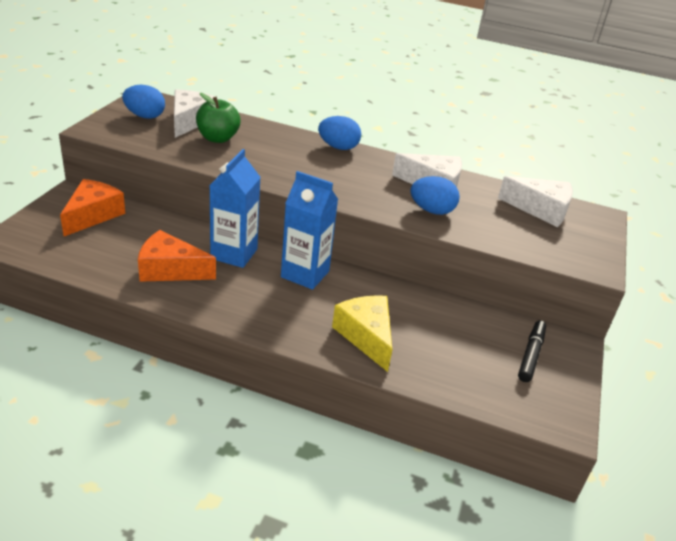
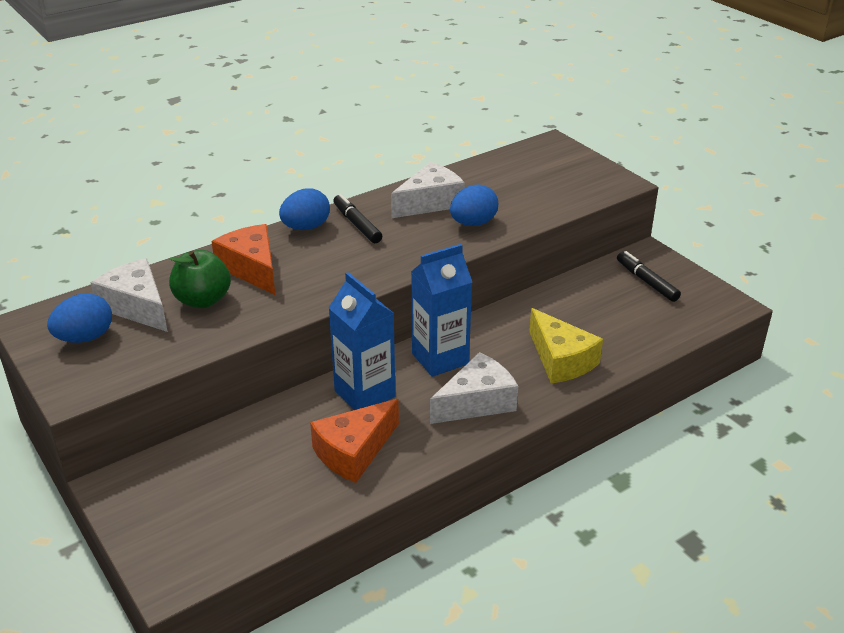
camera: 50 degrees left, 0 degrees up
orange cheese [60,179,125,236] -> orange cheese moved to [211,224,275,295]
yellow cheese [332,295,392,372] -> yellow cheese turned 135 degrees counterclockwise [529,308,603,384]
white cheese [498,176,573,227] -> white cheese moved to [430,352,518,424]
none -> black marker [333,194,382,243]

